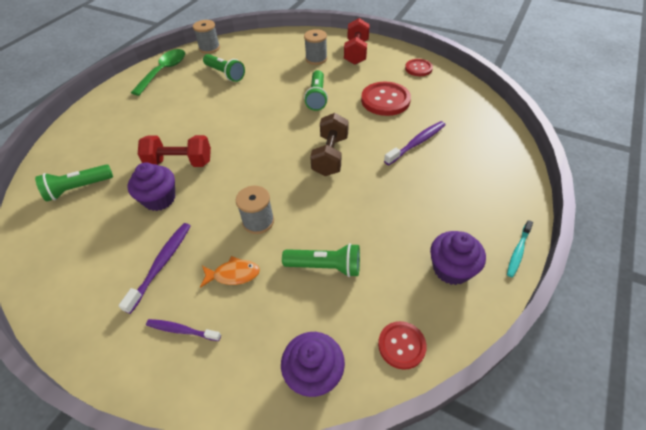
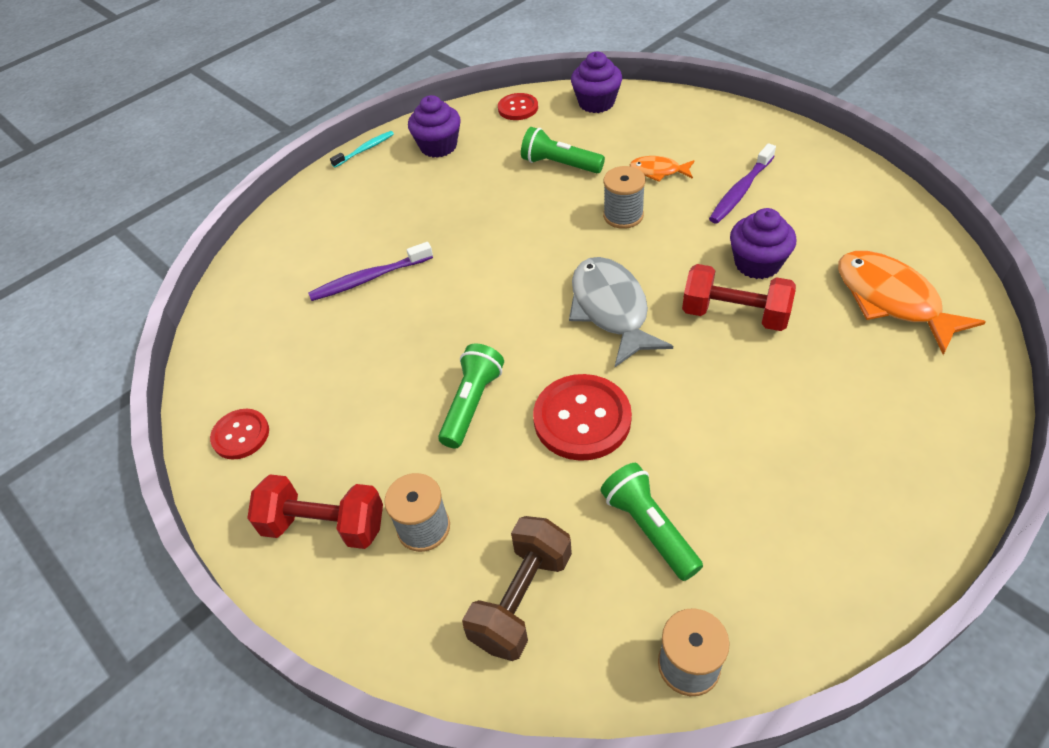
camera: 160 degrees left, 0 degrees up
green flashlight [35,164,113,202] -> orange fish [838,251,986,355]
green spoon [131,49,185,96] -> none
purple toothbrush [146,319,221,341] -> none
brown dumbbell [310,113,349,176] -> brown dumbbell moved to [462,516,572,661]
red dumbbell [344,18,370,65] -> red dumbbell turned 75 degrees clockwise [247,474,383,549]
red button [361,82,411,116] -> red button moved to [533,374,632,461]
none -> grey fish [569,257,673,367]

